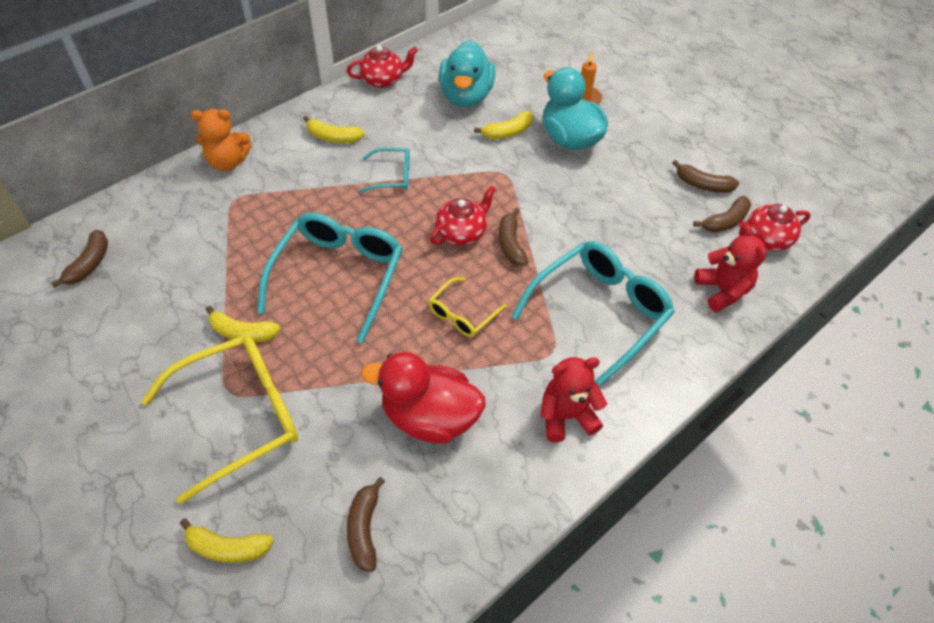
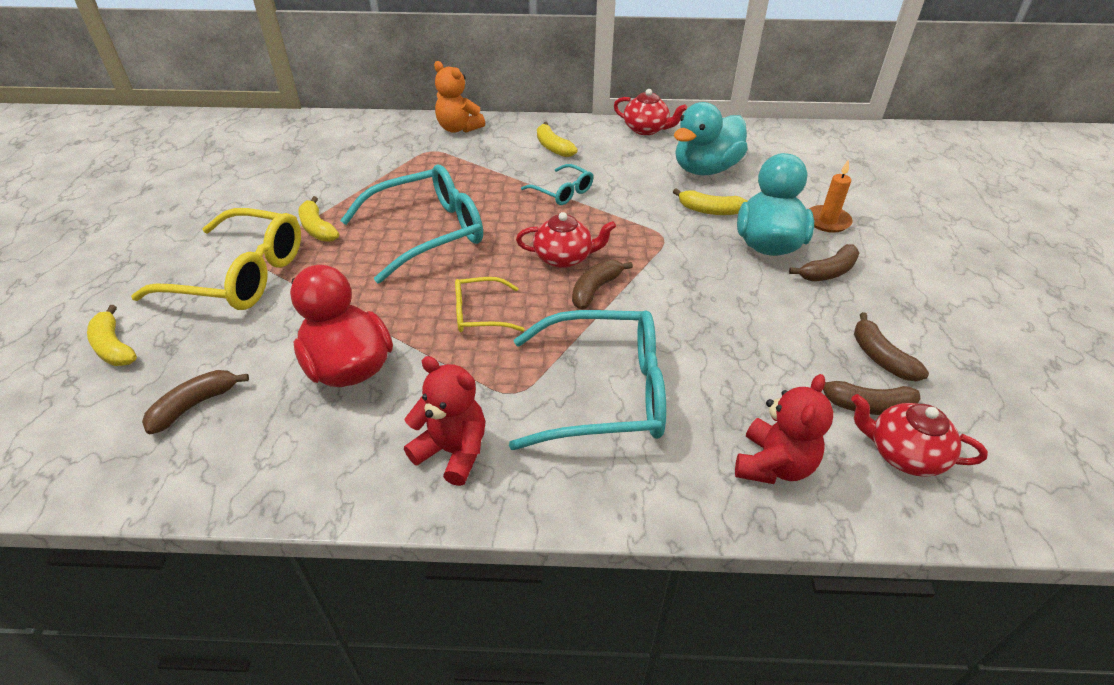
camera: 45 degrees right, 10 degrees down
brown banana [51,230,108,288] -> brown banana moved to [789,244,859,281]

